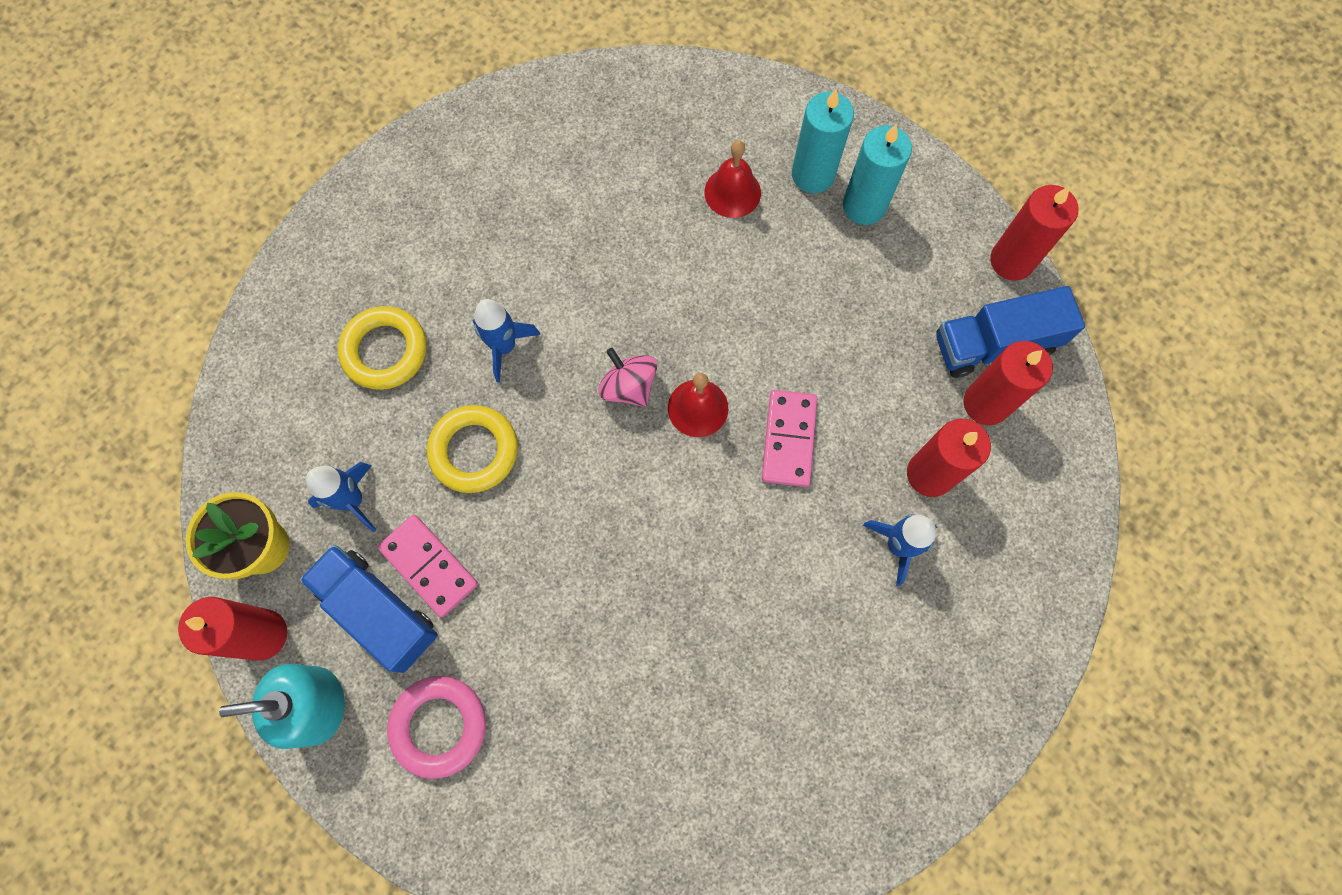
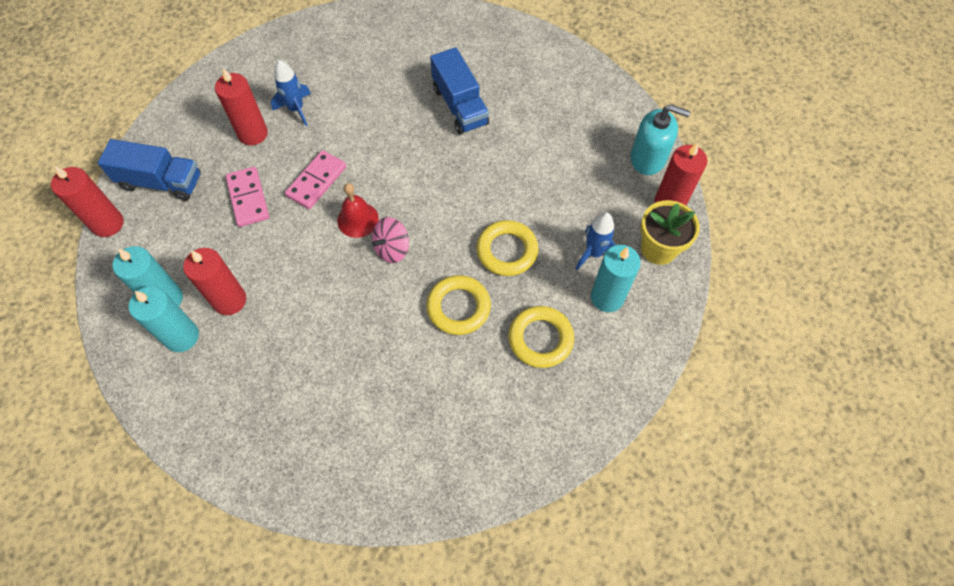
camera: 155 degrees left, 10 degrees down
blue truck [300,545,438,673] -> blue truck moved to [430,47,489,134]
pink domino [378,515,478,617] -> pink domino moved to [226,167,269,227]
pink ring [387,676,486,779] -> none
blue rocket [473,299,540,382] -> yellow ring [426,275,491,335]
pink spinning top [598,348,657,407] -> pink spinning top turned 60 degrees clockwise [372,217,409,263]
red bell [704,140,761,218] -> none
red candle [963,341,1053,425] -> red candle moved to [183,248,246,315]
none -> turquoise candle [591,245,641,312]

